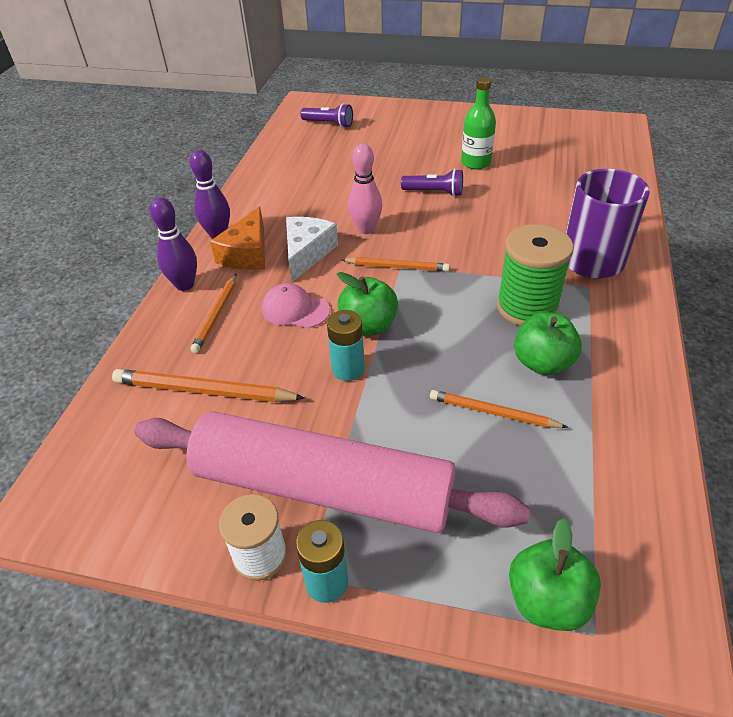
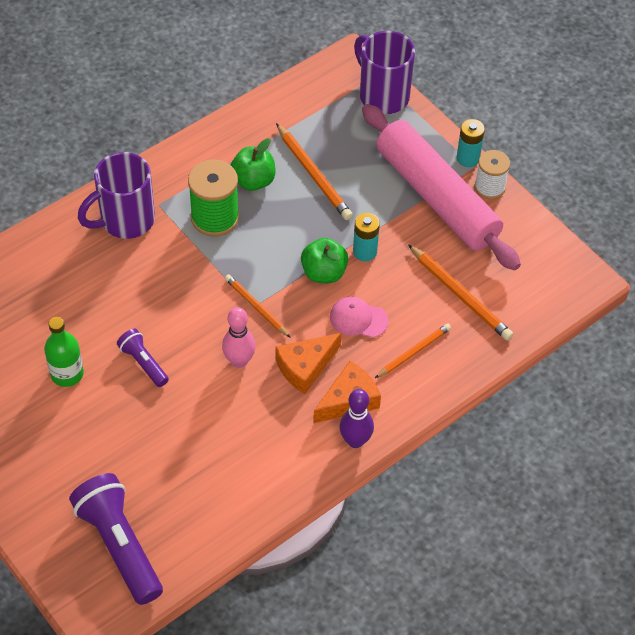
camera: 145 degrees left, 10 degrees up
purple bowling pin [150,197,197,291] -> none
pink cap [262,283,330,328] -> pink cap turned 135 degrees clockwise [330,296,389,338]
white cheese [286,217,338,282] -> orange cheese [276,333,341,394]
purple flashlight [300,103,353,128] -> purple flashlight [69,473,163,605], size x1.91
orange pencil [430,390,568,428] -> orange pencil [276,123,353,220], size x1.52
green apple [509,518,601,631] -> purple mug [354,31,415,114]

